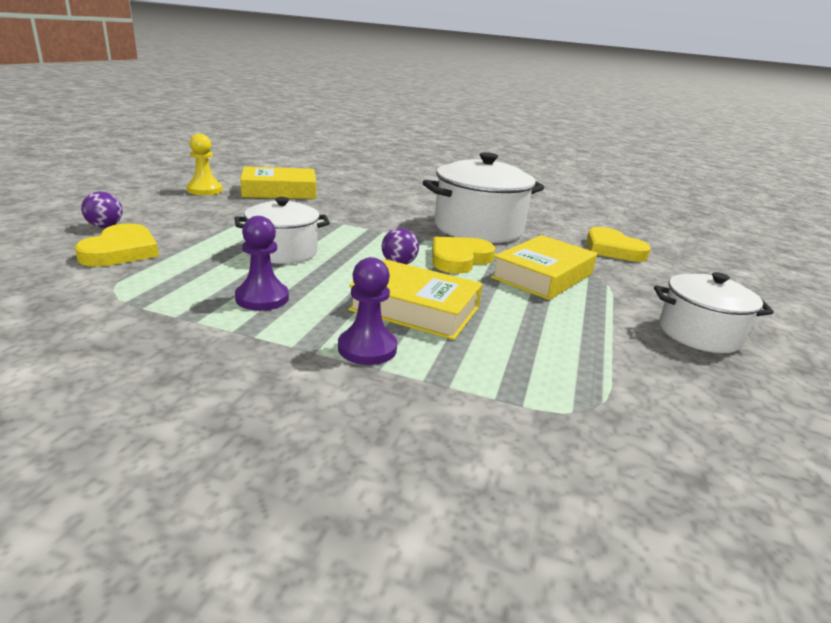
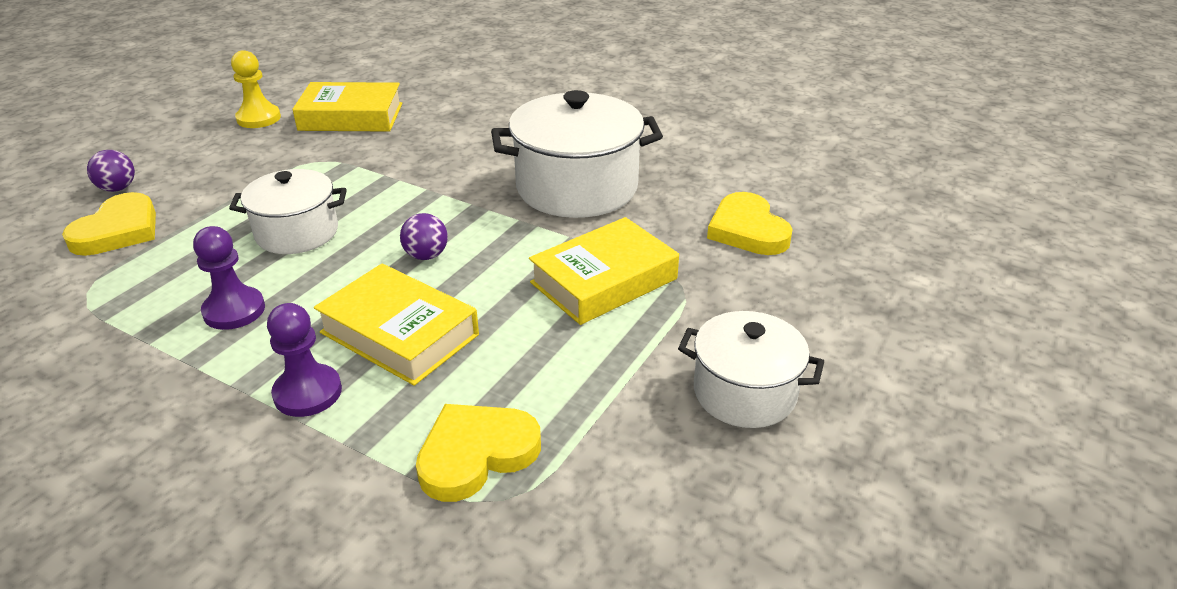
camera: 15 degrees right, 10 degrees up
yellow heart [432,237,495,273] -> yellow heart moved to [416,404,541,502]

